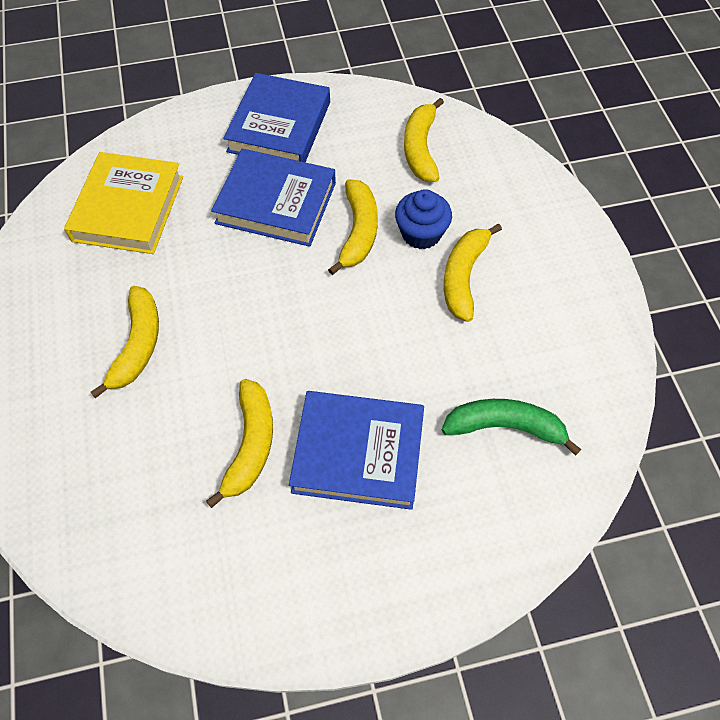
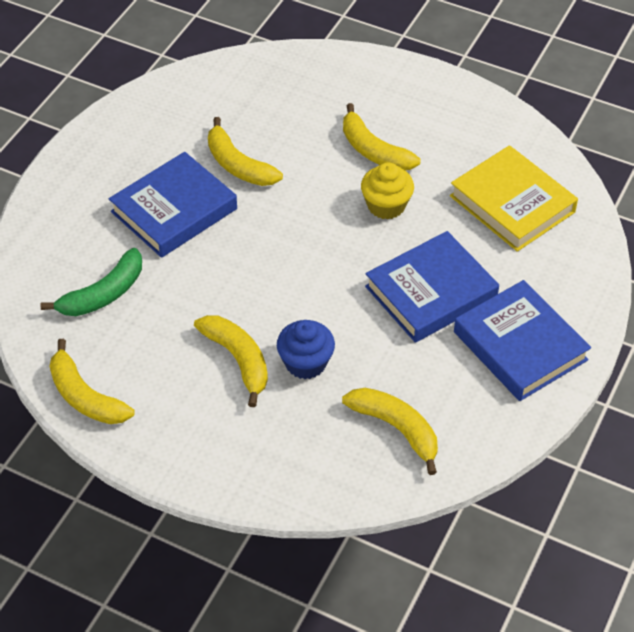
camera: 130 degrees right, 10 degrees down
yellow banana [328,179,378,275] -> yellow banana moved to [49,339,135,424]
none -> yellow cupcake [361,162,414,220]

